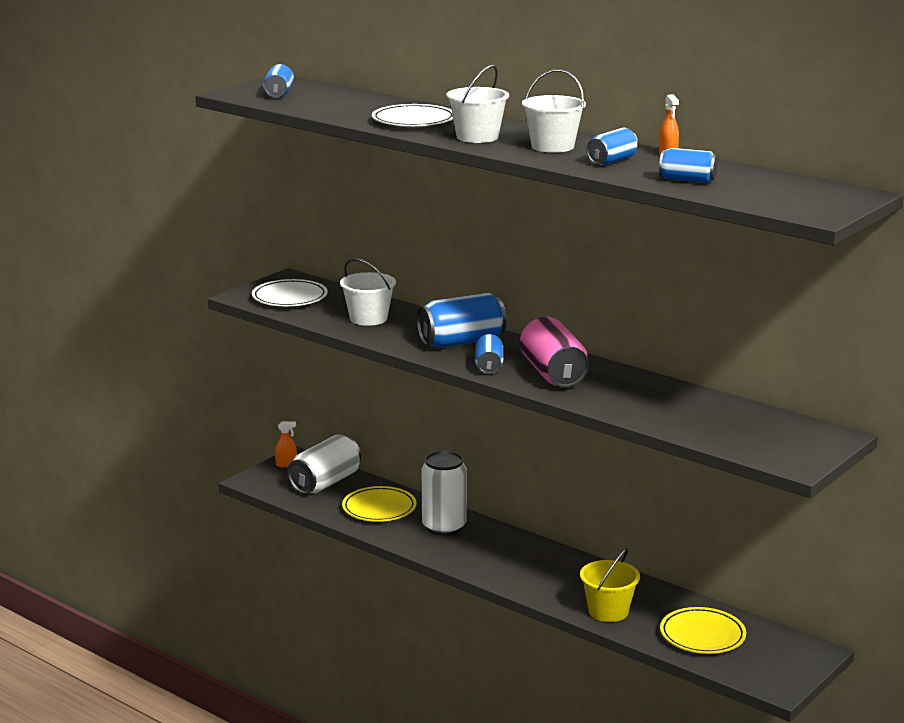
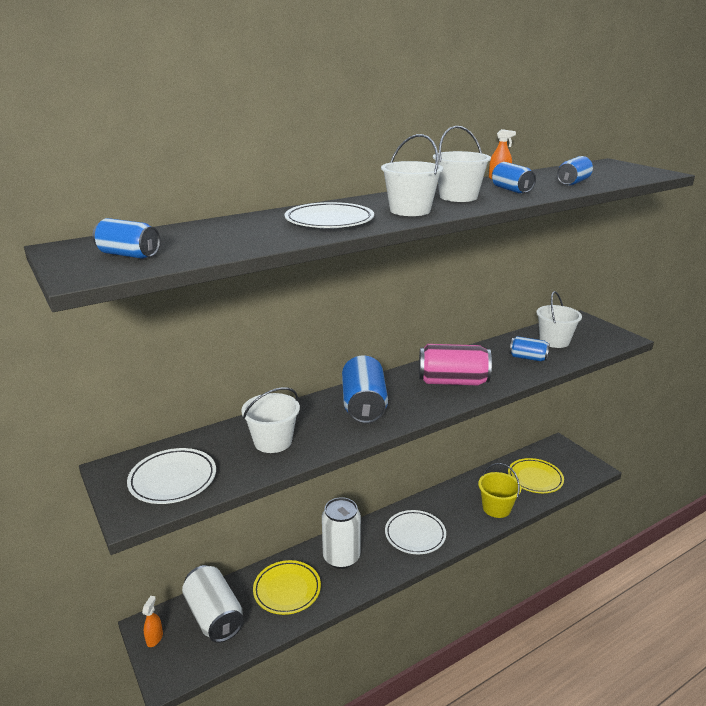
camera: 70 degrees left, 5 degrees up
blue can [475,334,503,374] -> blue can moved to [510,336,550,361]
none -> white plate [385,510,446,554]
none -> white bucket [536,291,582,348]

